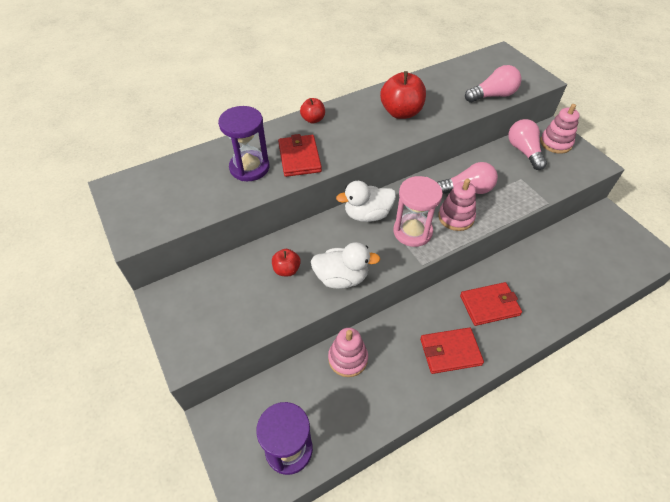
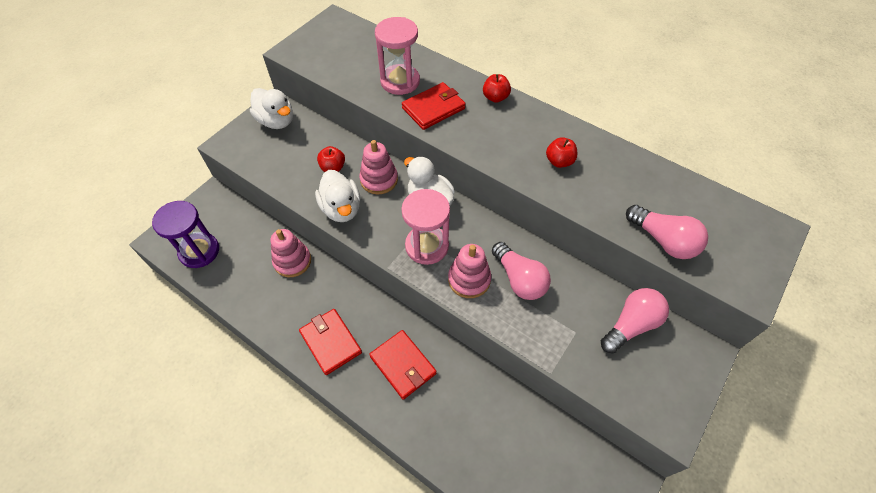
camera: 65 degrees right, 5 degrees up
purple hourglass [218,106,269,181] -> pink hourglass [375,17,420,95]
red apple [380,71,426,119] -> red apple [546,137,577,168], size x0.55
pink stacking toy [540,104,580,154] -> pink stacking toy moved to [359,140,398,194]
none -> white duck [250,88,293,129]

